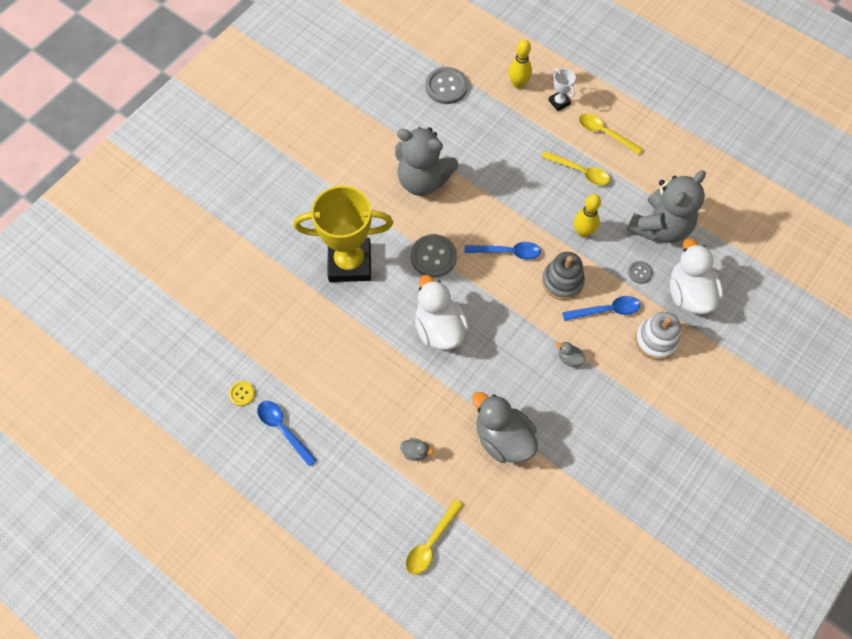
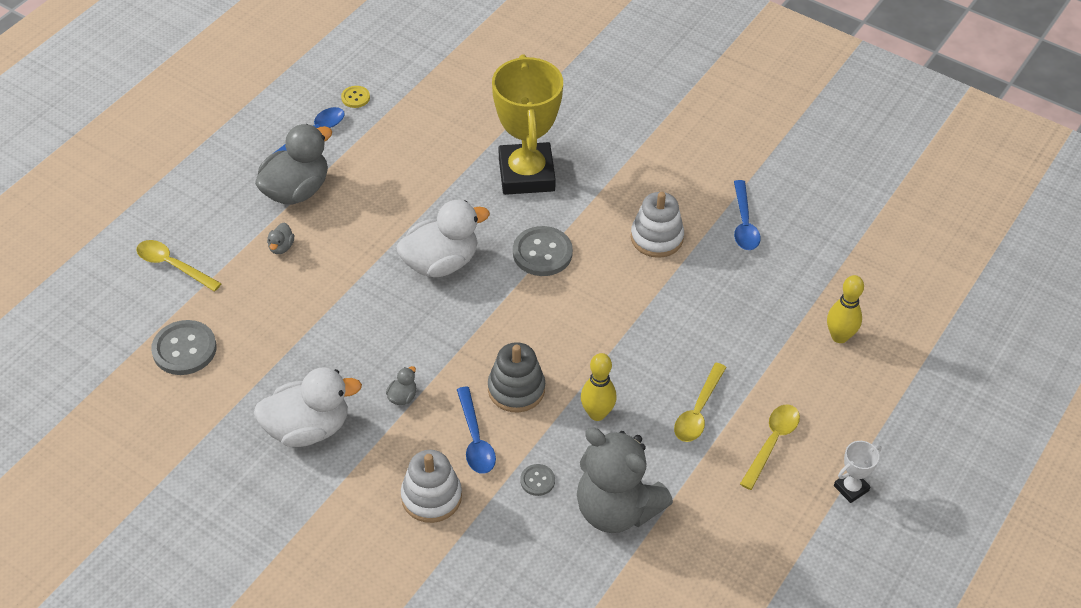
camera: 85 degrees right, 15 degrees down
grey teddy bear [395,127,459,196] -> white stacking toy [631,192,684,258]
grey button [425,67,468,104] -> grey button moved to [151,320,217,375]
blue spoon [464,242,541,260] -> blue spoon moved to [734,180,761,250]
grey duck [472,392,538,463] -> grey duck moved to [255,124,332,204]
white trophy [549,68,576,111] -> white trophy moved to [834,441,881,503]
white duck [670,238,723,314] -> white duck moved to [254,367,362,447]

